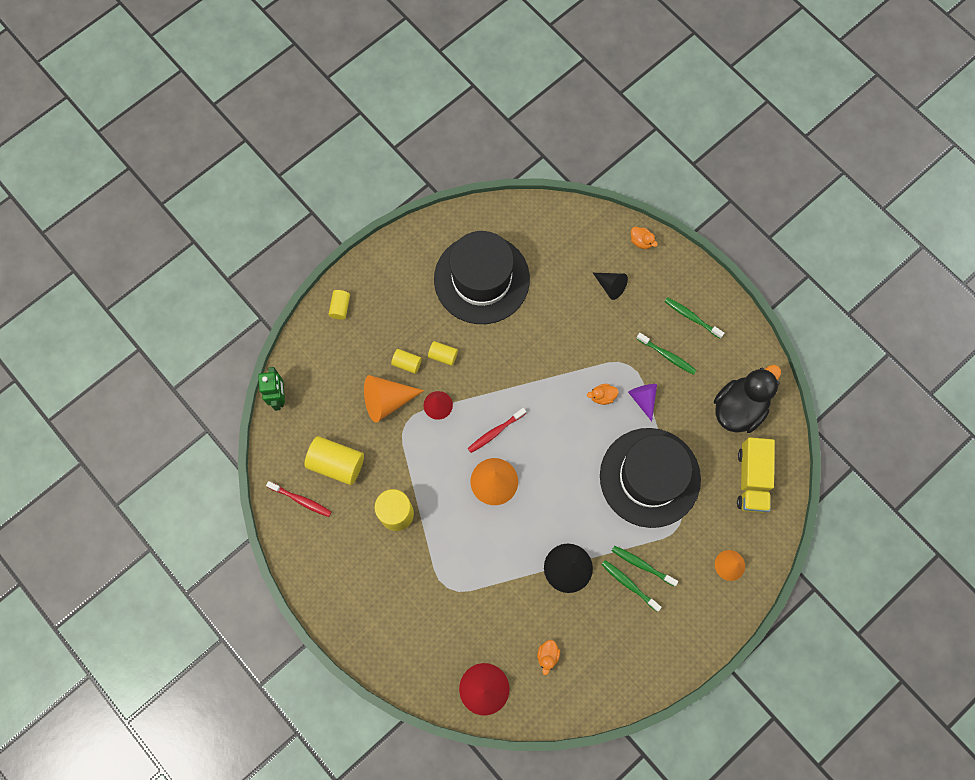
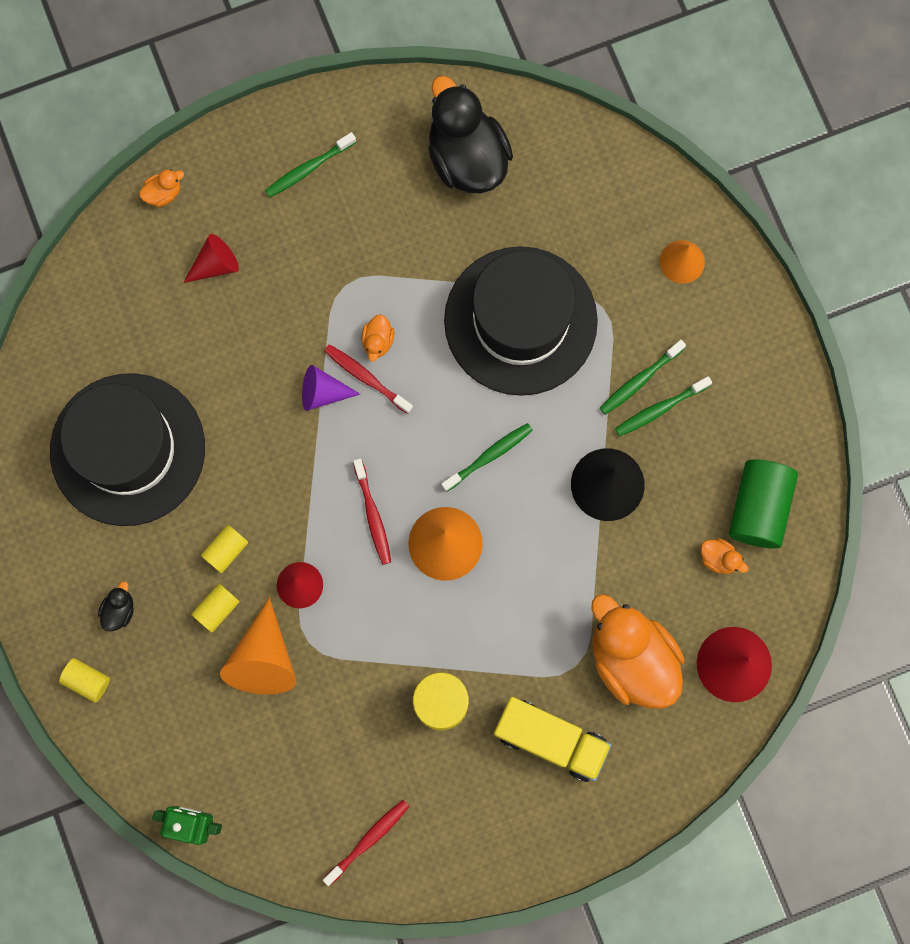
camera: 70 degrees left, 5 degrees up
yellow cylinder [304,436,364,485] -> none
black cone [593,273,628,300] -> red cone [183,234,239,283]
purple cone [628,384,657,421] -> purple cone moved to [302,365,360,411]
green toothbrush [636,333,696,375] -> green toothbrush moved to [441,423,533,492]
yellow truck [737,437,775,513] -> yellow truck moved to [493,697,612,782]
none -> black duck [98,581,134,631]
none -> red toothbrush [324,344,413,414]
none -> orange duck [592,594,684,709]
none -> green cylinder [729,459,798,549]

